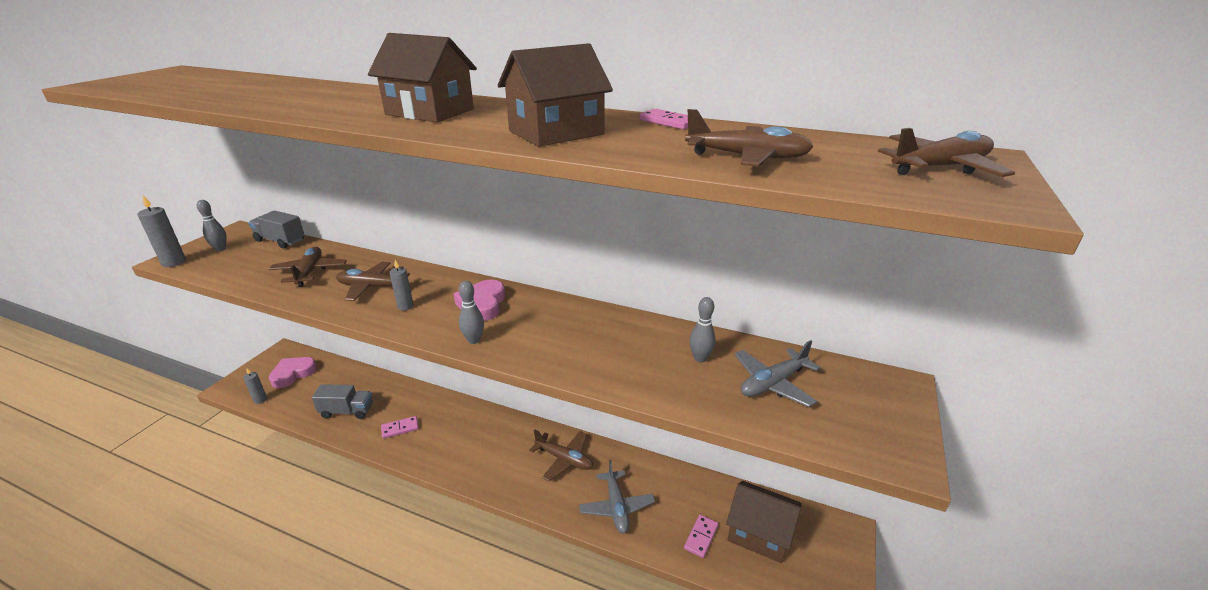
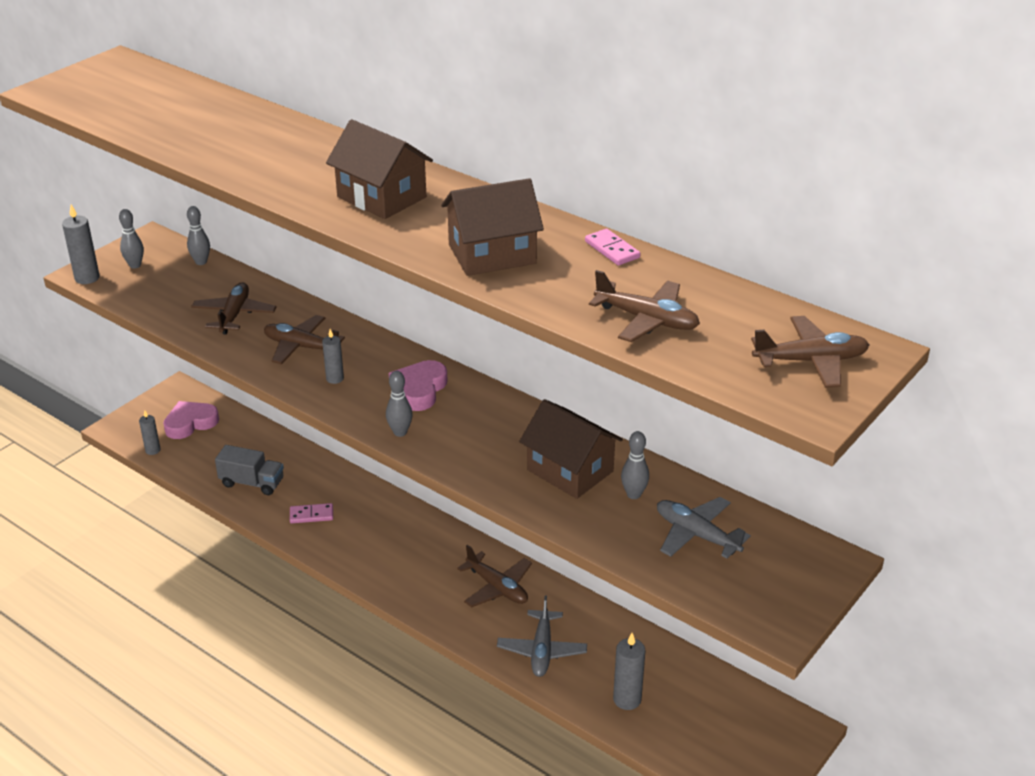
camera: 15 degrees right, 5 degrees up
grey truck [248,211,305,248] -> grey bowling pin [187,206,210,265]
pink domino [684,515,718,558] -> grey candle [613,633,645,710]
brown house [726,481,802,563] -> brown house moved to [519,399,623,499]
grey plane [734,340,821,407] -> grey plane turned 60 degrees clockwise [657,497,751,559]

